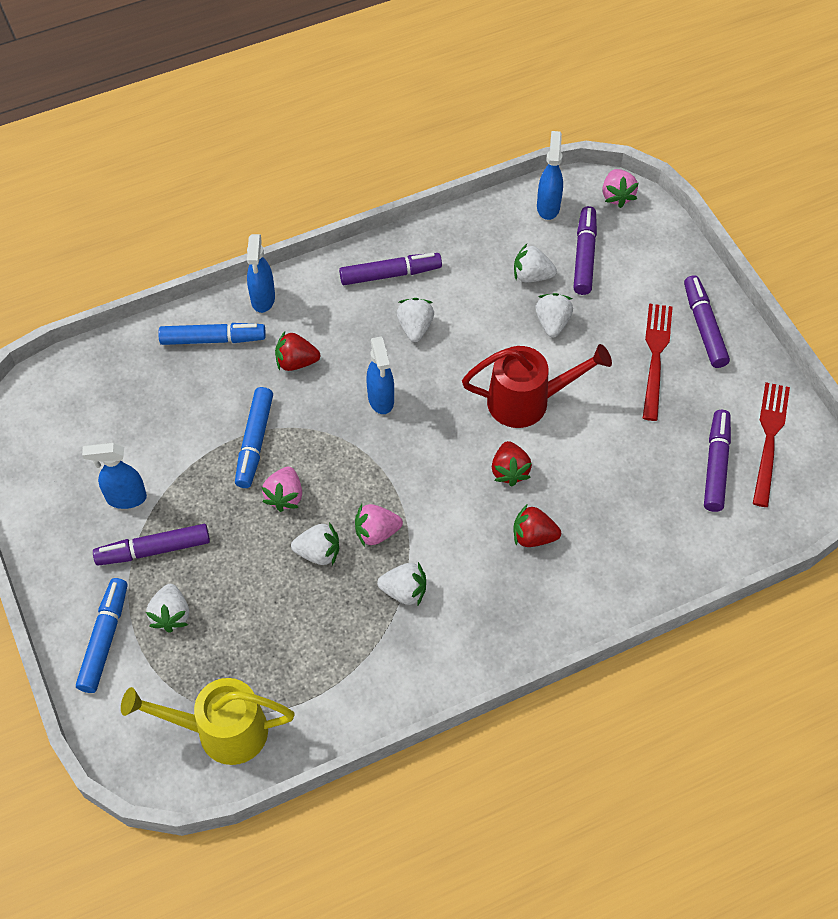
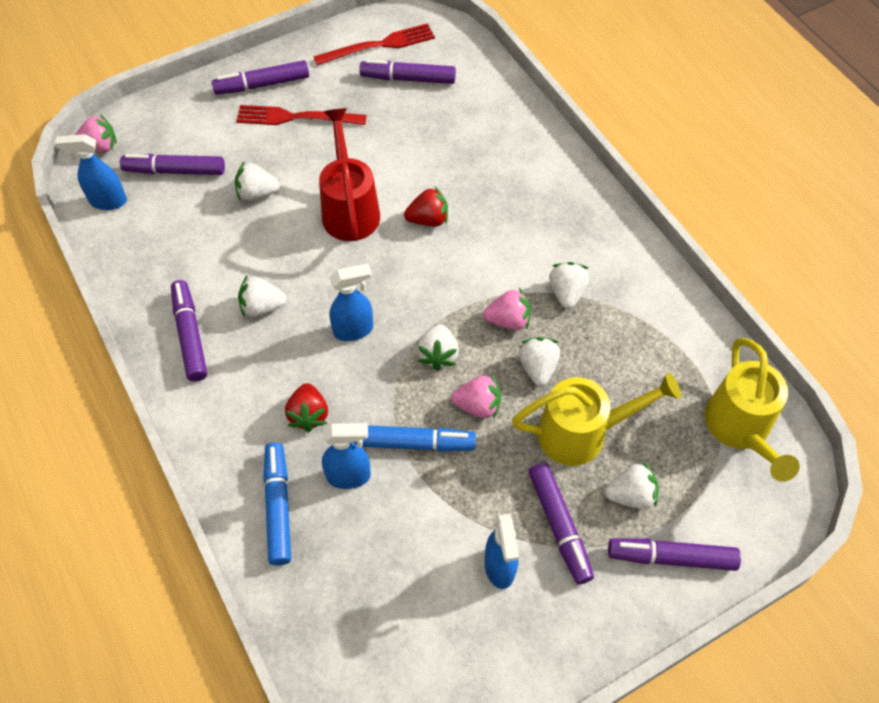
camera: 95 degrees left, 0 degrees up
blue marker [76,578,128,693] -> purple marker [608,538,741,571]
blue spray bottle [247,234,275,313] -> blue spray bottle moved to [322,423,371,489]
pink strawberry [355,504,403,547] -> pink strawberry turned 75 degrees counterclockwise [483,288,531,330]
red strawberry [513,505,561,547] -> none
white strawberry [514,244,557,283] -> white strawberry moved to [417,324,459,371]
red fork [753,382,790,507] -> red fork turned 150 degrees clockwise [314,23,435,65]
none -> yellow watering can [512,373,681,466]

